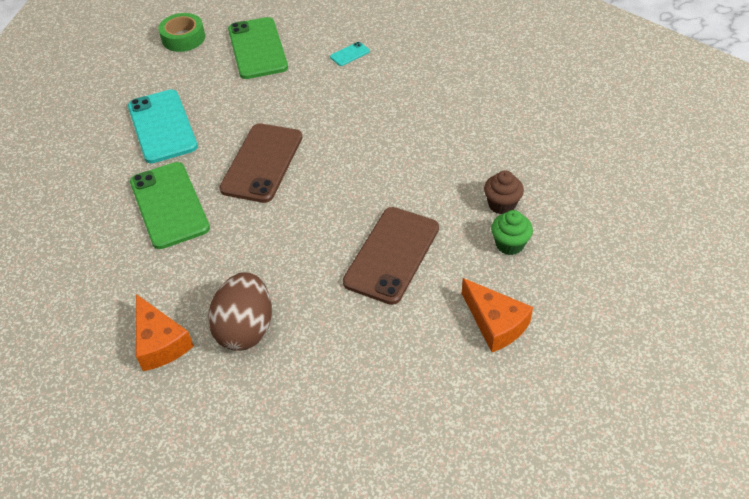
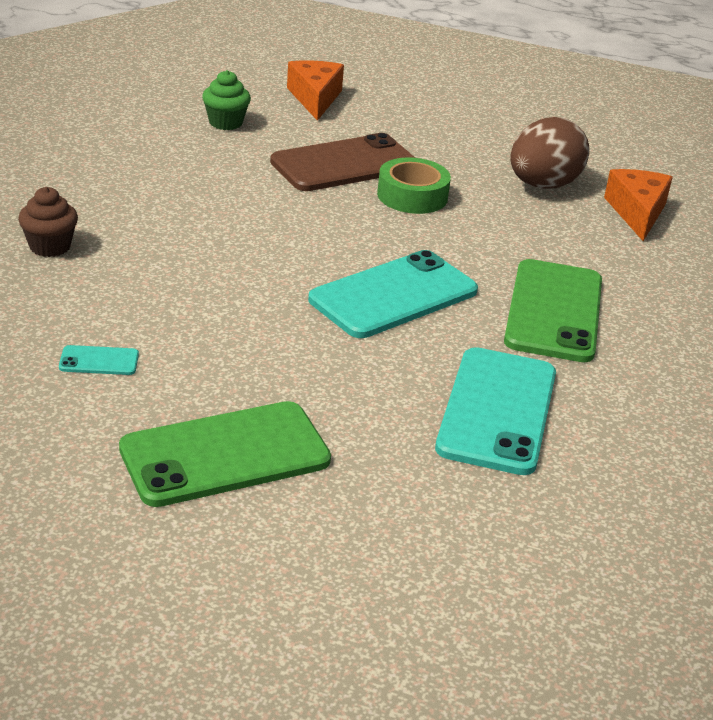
camera: 150 degrees left, 15 degrees down
green tape [158,13,205,52] -> green tape moved to [377,157,451,214]
brown phone [219,123,302,203] -> turquoise phone [308,250,478,338]
green phone [228,17,288,79] -> green phone turned 45 degrees clockwise [119,401,331,507]
brown cupcake [484,171,524,214] -> brown cupcake moved to [18,187,78,257]

